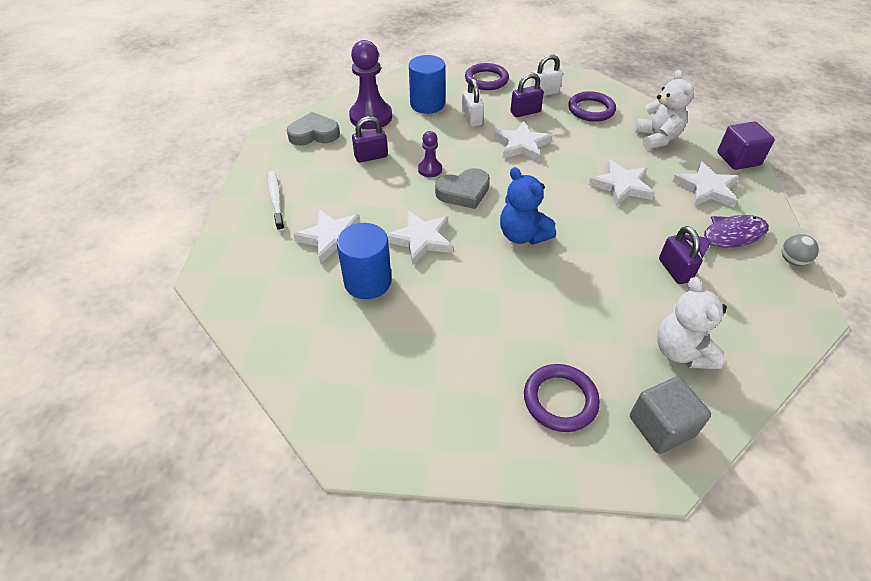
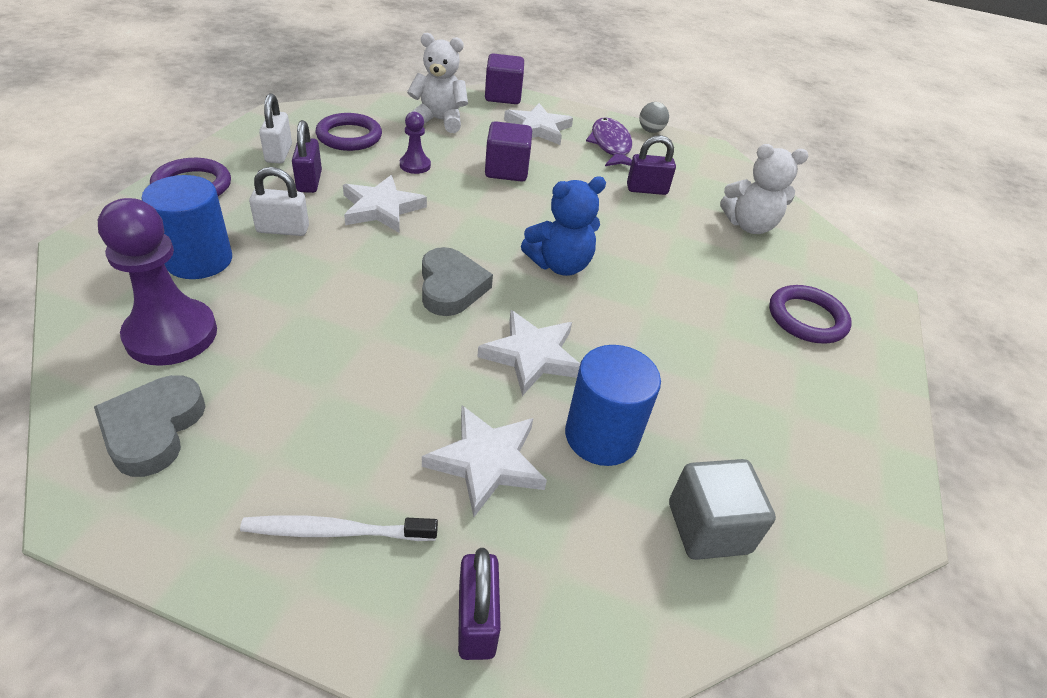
camera: 80 degrees left, 5 degrees down
purple padlock [352,116,388,163] -> purple padlock moved to [458,548,501,660]
purple pawn [418,131,442,177] -> purple pawn moved to [400,112,431,174]
white star [588,159,655,206] -> purple cube [485,121,532,182]
grey cube [630,377,711,454] -> grey cube moved to [669,459,776,560]

